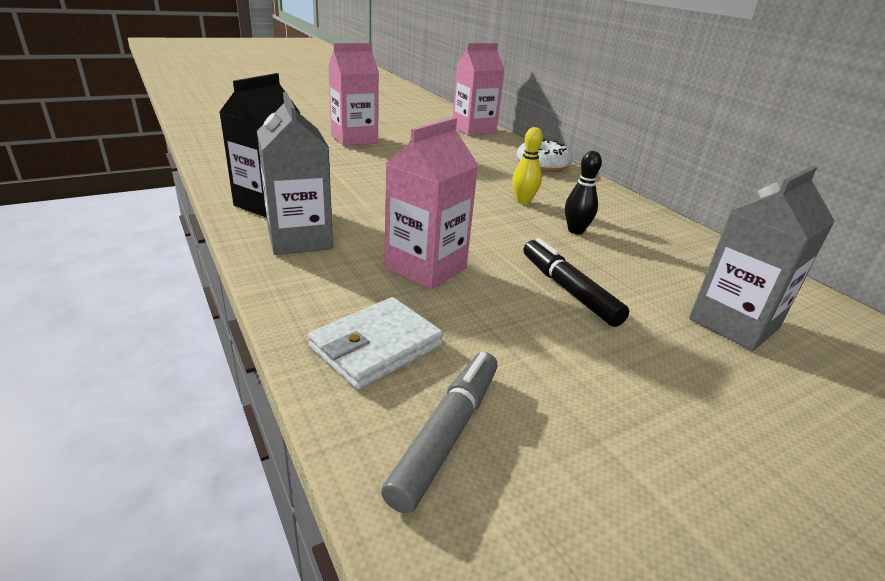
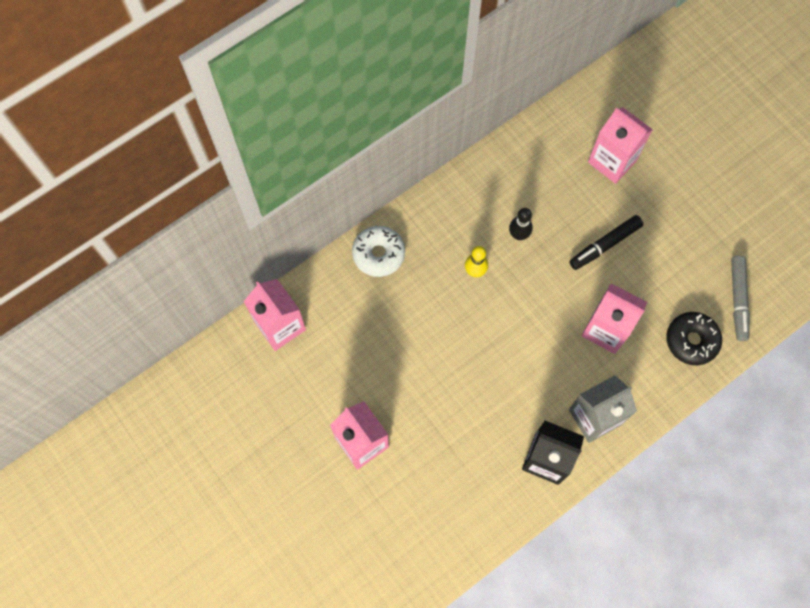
camera: 95 degrees left, 40 degrees up
white wallet [308,297,443,390] -> black donut [666,312,722,365]
grey marker [381,352,498,513] -> grey marker turned 105 degrees counterclockwise [731,256,750,341]
grey carton [689,166,835,351] -> pink carton [588,107,653,184]

